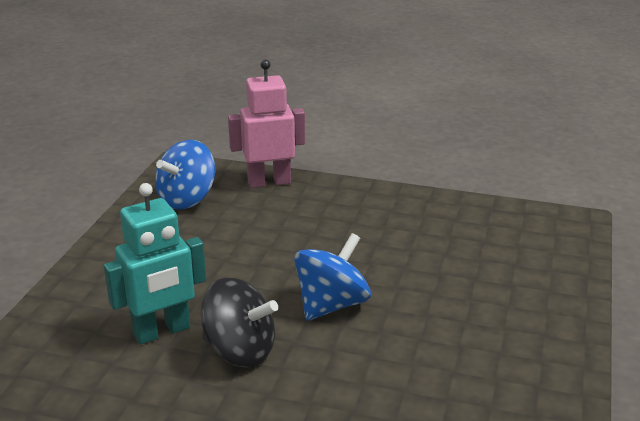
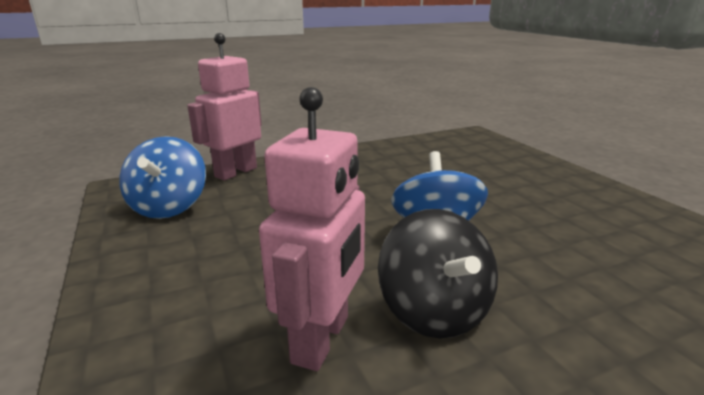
camera: 40 degrees left, 5 degrees down
turquoise robot [104,183,206,345] -> pink robot [259,87,365,371]
black spinning top [201,277,278,368] -> black spinning top turned 90 degrees clockwise [378,209,498,339]

